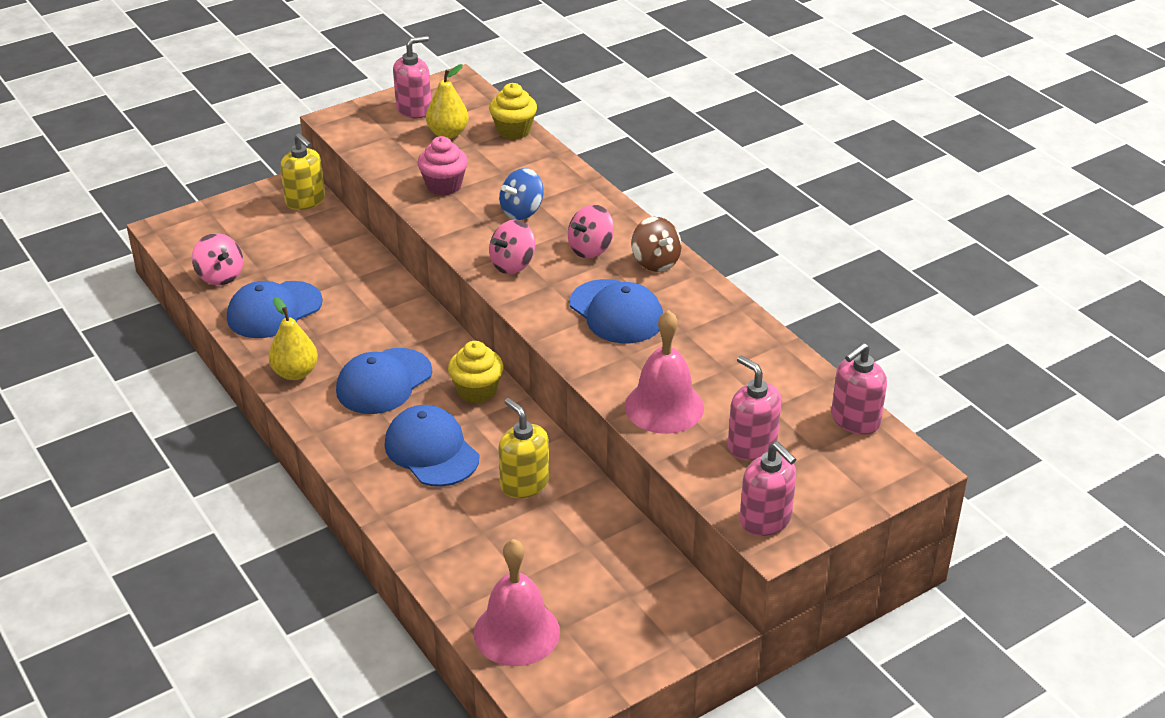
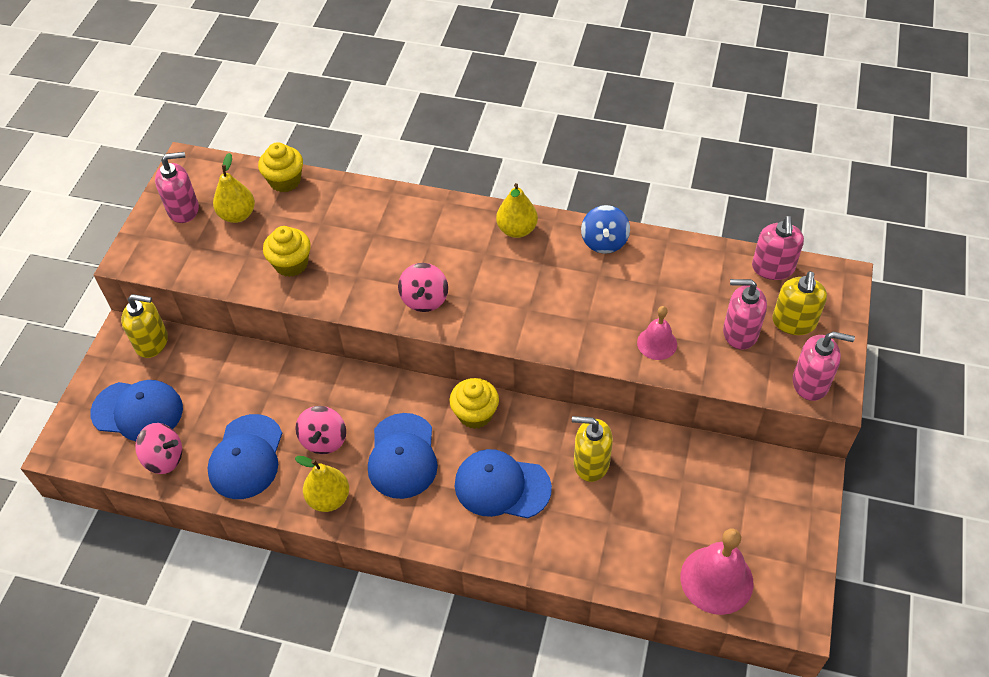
camera: 40 degrees left, 15 degrees up
pink soap dispenser [393,36,431,118] -> pink soap dispenser turned 60 degrees clockwise [155,152,199,223]
pink cupcake [417,136,468,195] -> yellow cupcake [263,226,311,277]
blue spinning top [499,168,544,220] -> blue spinning top moved to [581,205,630,254]
pink spinning top [568,205,614,258] -> pink spinning top moved to [295,406,346,454]
blue cap [569,279,663,343] -> blue cap moved to [90,380,183,441]
pink bell [625,310,704,434] -> pink bell [637,306,677,360], size x0.60
brown spinning top [631,217,681,272] -> yellow pear [496,183,538,238]
none -> yellow soap dispenser [772,271,827,335]

